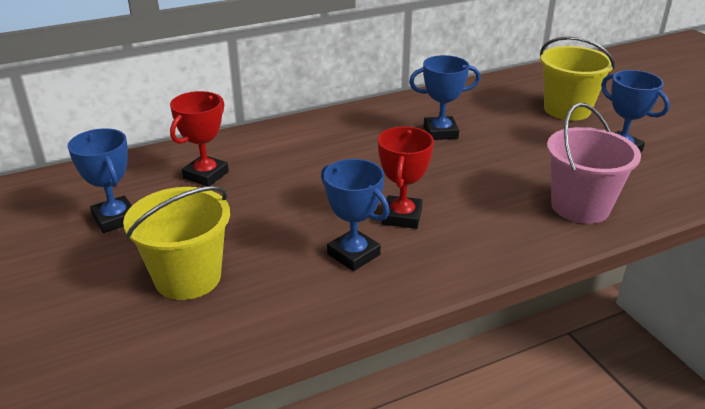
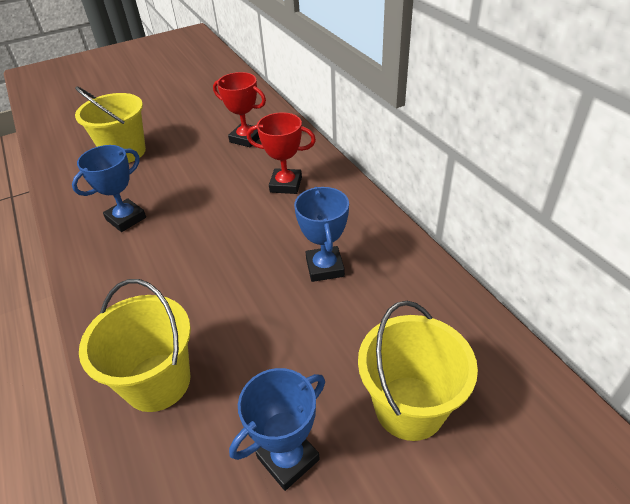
camera: 90 degrees right, 10 degrees up
blue trophy [67,128,132,233] -> none
red trophy [378,126,434,229] -> red trophy moved to [247,112,316,194]
pink bucket [547,103,641,224] -> yellow bucket [79,279,191,412]

